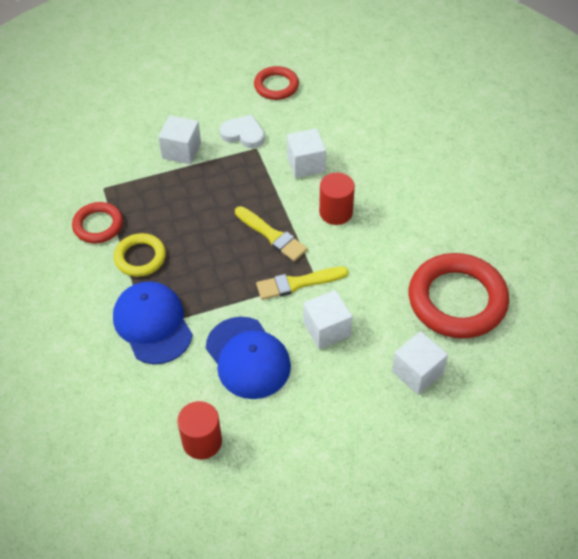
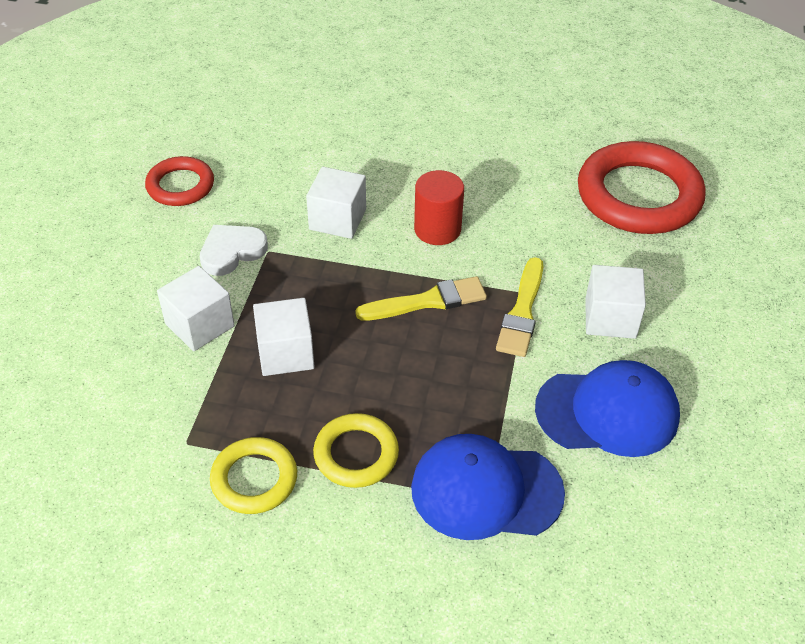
camera: 60 degrees left, 5 degrees down
red ring [72,202,123,243] -> yellow ring [210,437,297,514]
red cylinder [177,401,222,459] -> none
white cube [392,331,448,395] -> white cube moved to [253,298,315,376]

